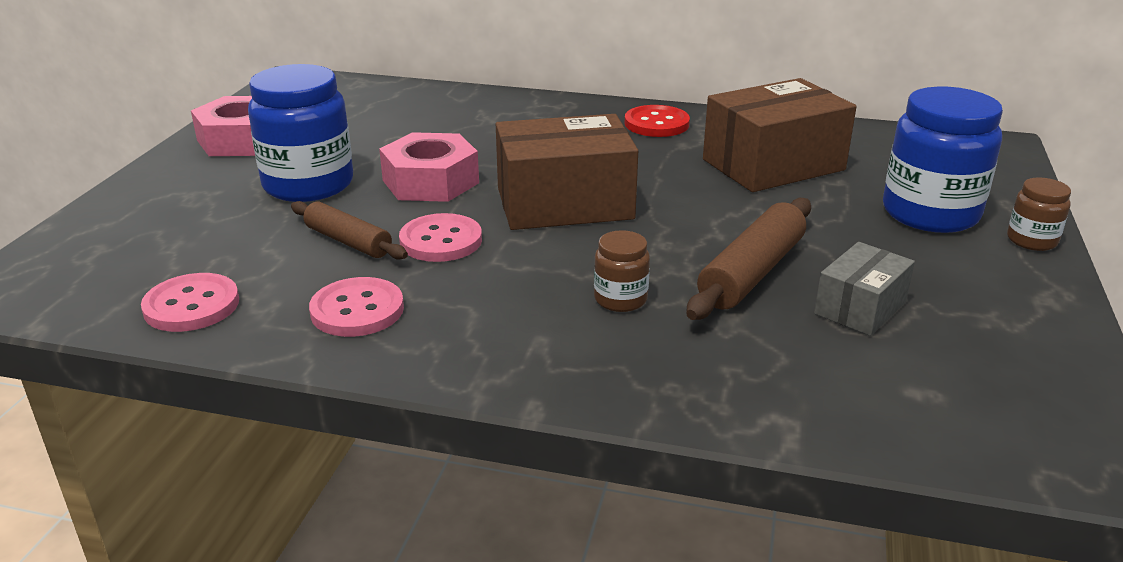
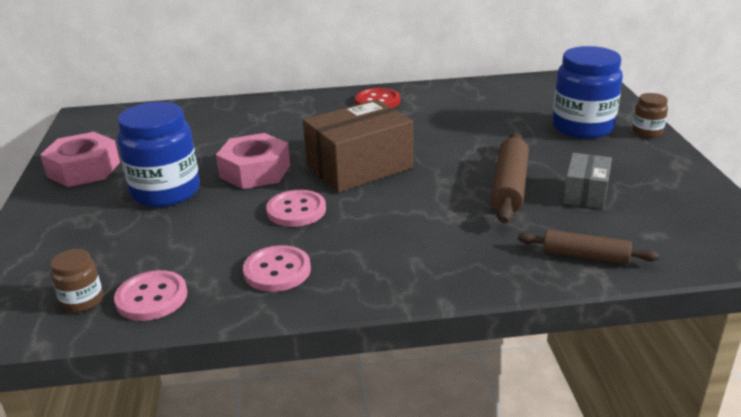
camera: 20 degrees left, 0 degrees up
brown rolling pin [291,201,408,260] -> brown rolling pin moved to [518,230,660,264]
brown jar [594,230,650,312] -> brown jar moved to [50,249,103,312]
brown box [703,78,856,192] -> none

